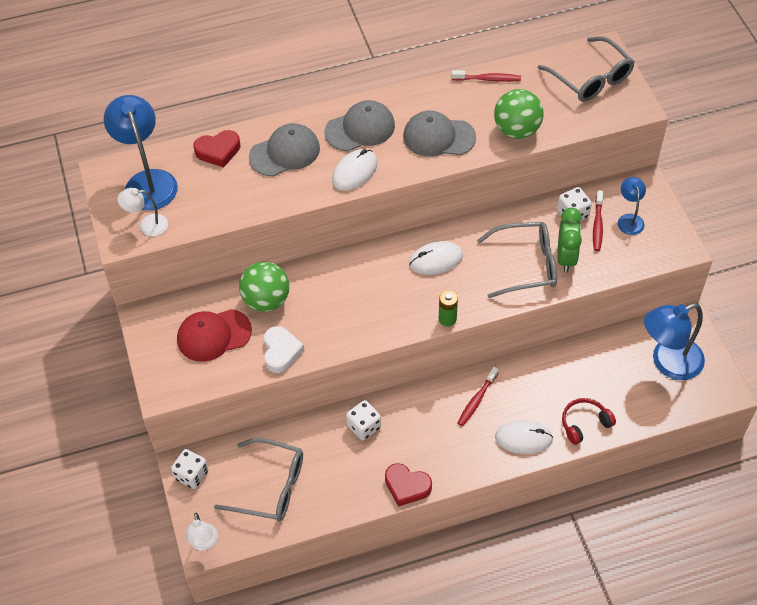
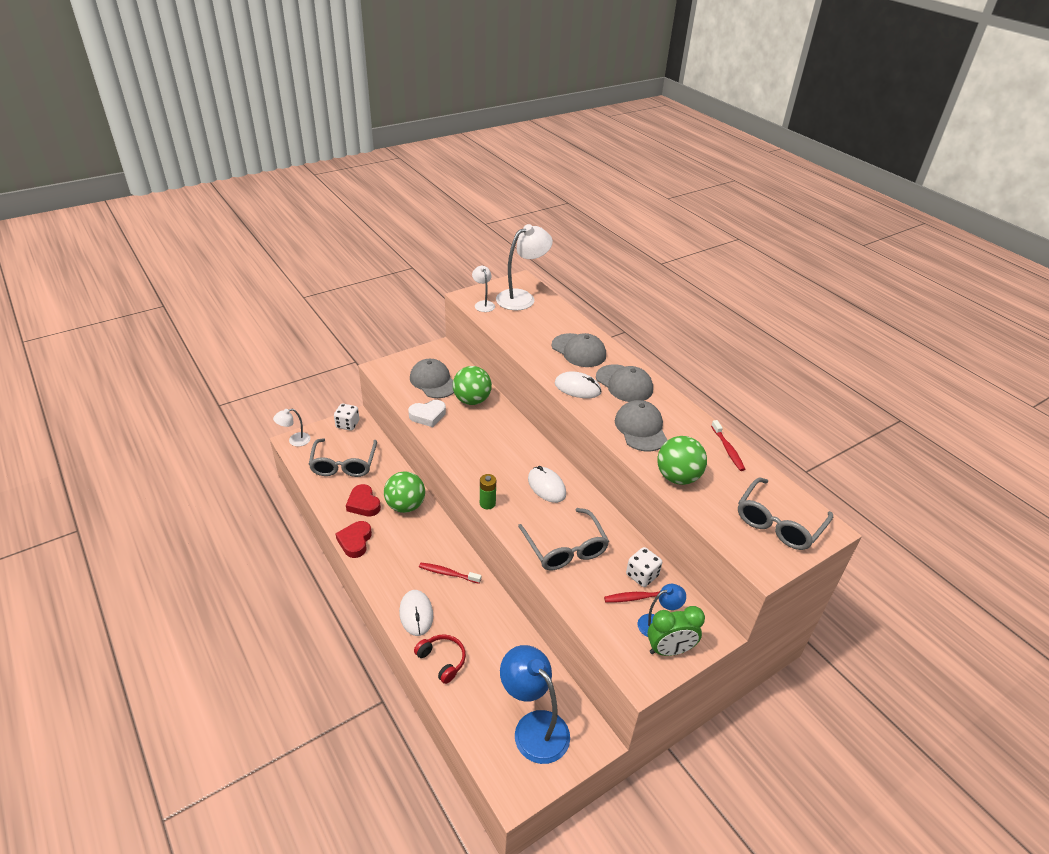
camera: 70 degrees right, 15 degrees down
blue lamp [104,95,178,210] -> white lamp [496,224,553,310]
red cap [177,309,252,362] -> grey cap [410,359,454,398]
red heart [193,130,240,168] -> red heart moved to [346,484,381,516]
white dice [346,400,381,440] -> green ball [384,471,425,513]
green clock [557,207,582,273] -> green clock moved to [647,606,705,656]

